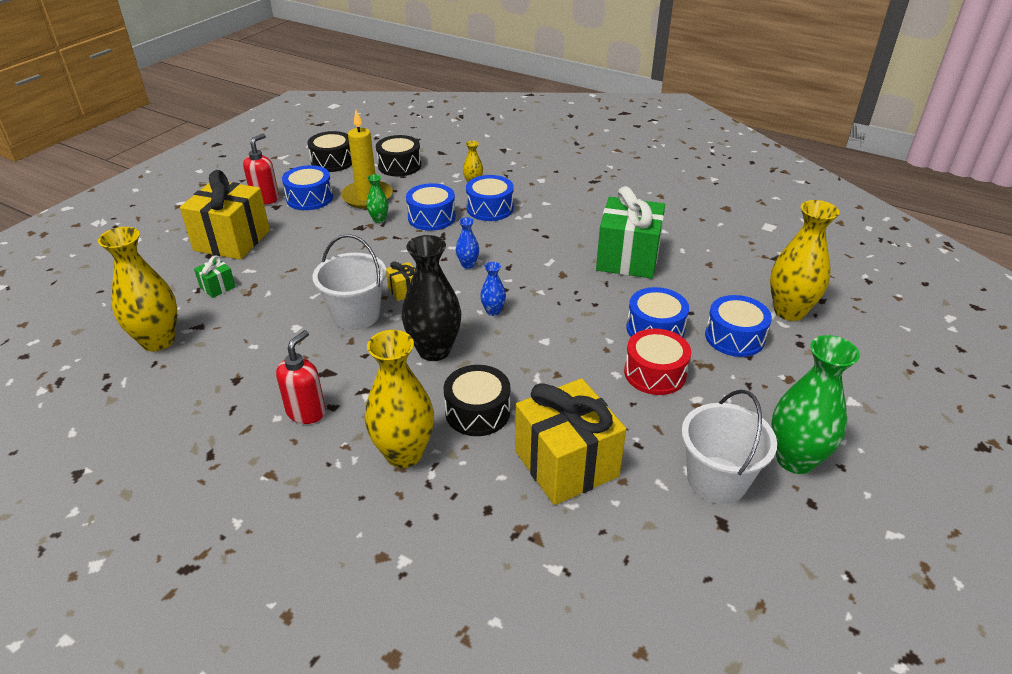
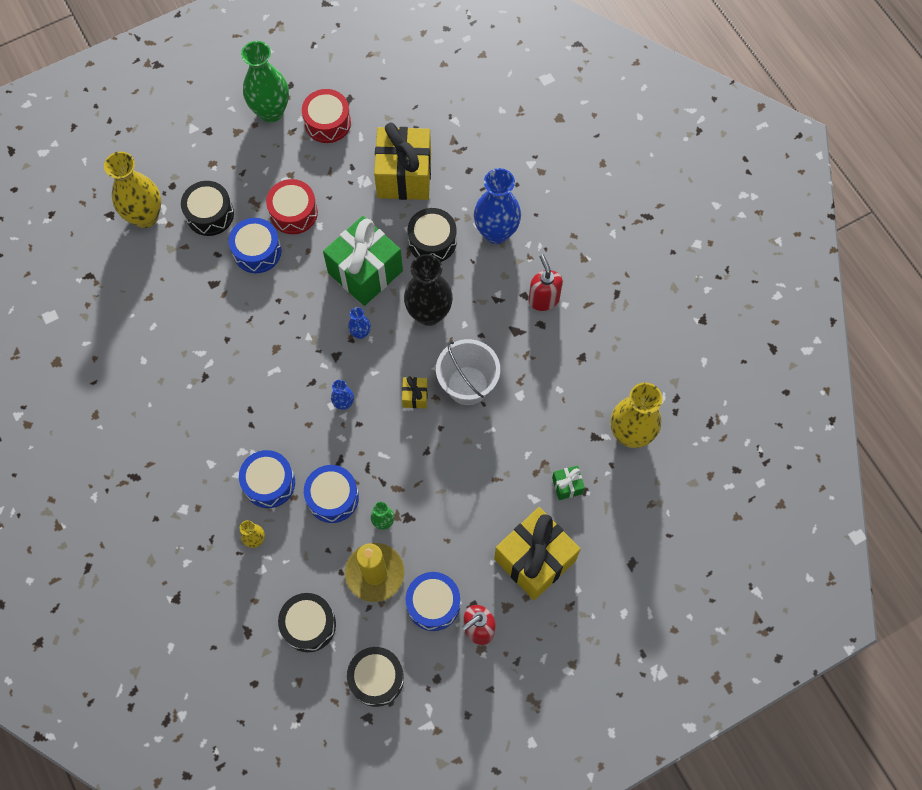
camera: 150 degrees left, 30 degrees up
red soap dispenser [276,330,326,424] -> red soap dispenser turned 105 degrees clockwise [529,255,563,311]
yellow vase [365,330,434,468] -> blue vase [474,168,521,244]
green gift [596,186,665,278] -> green gift moved to [323,216,403,306]
white bucket [681,390,777,504] -> red drum [302,89,351,143]
blue drum [705,295,772,357] -> black drum [181,181,234,236]

